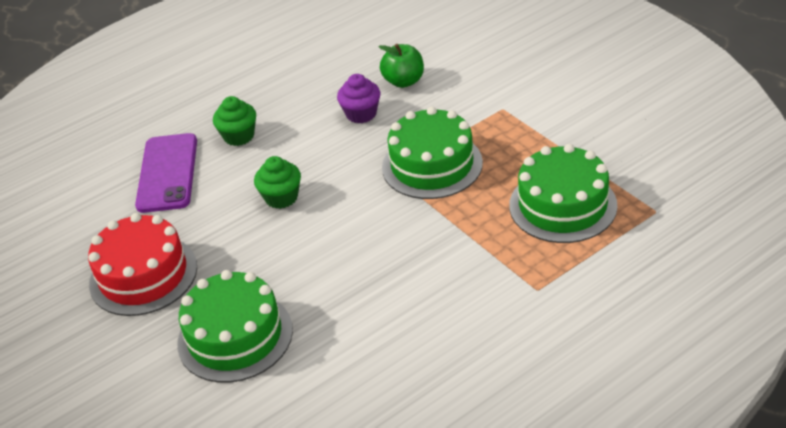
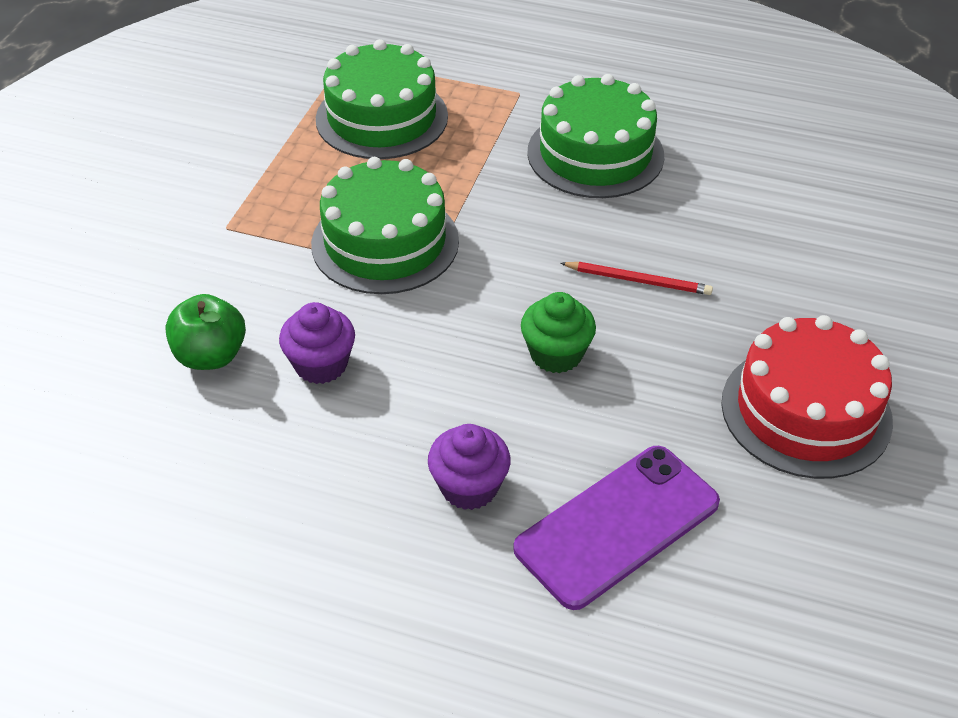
camera: 130 degrees left, 5 degrees up
green cake [177,270,293,383] -> green cake moved to [527,74,664,198]
green cupcake [213,96,256,146] -> purple cupcake [428,424,511,510]
none -> red pencil [560,262,713,295]

